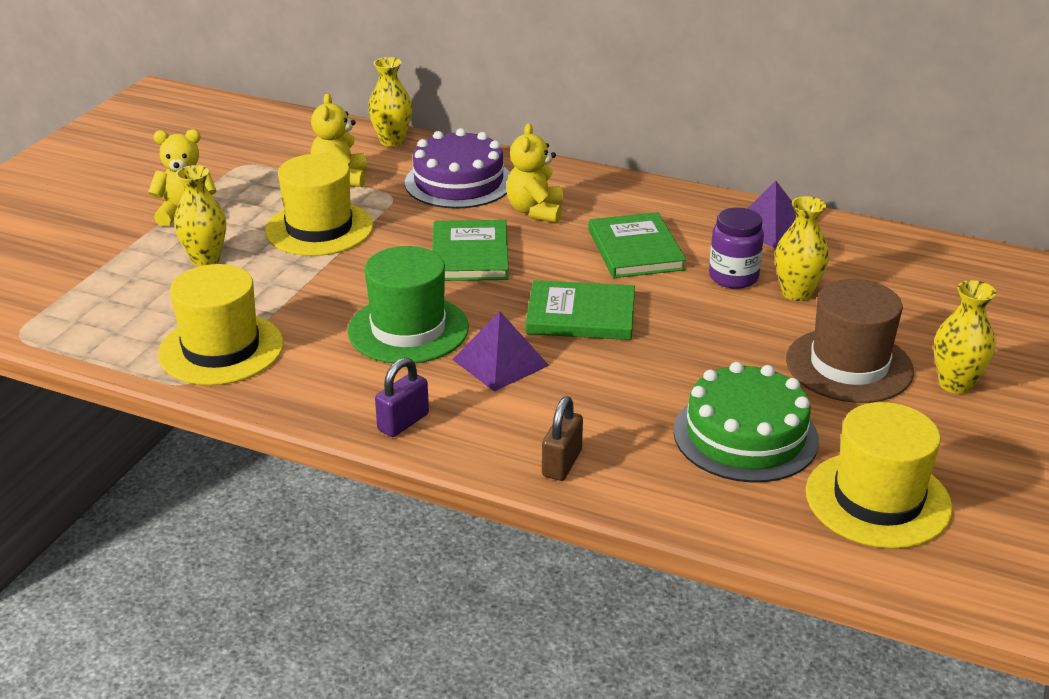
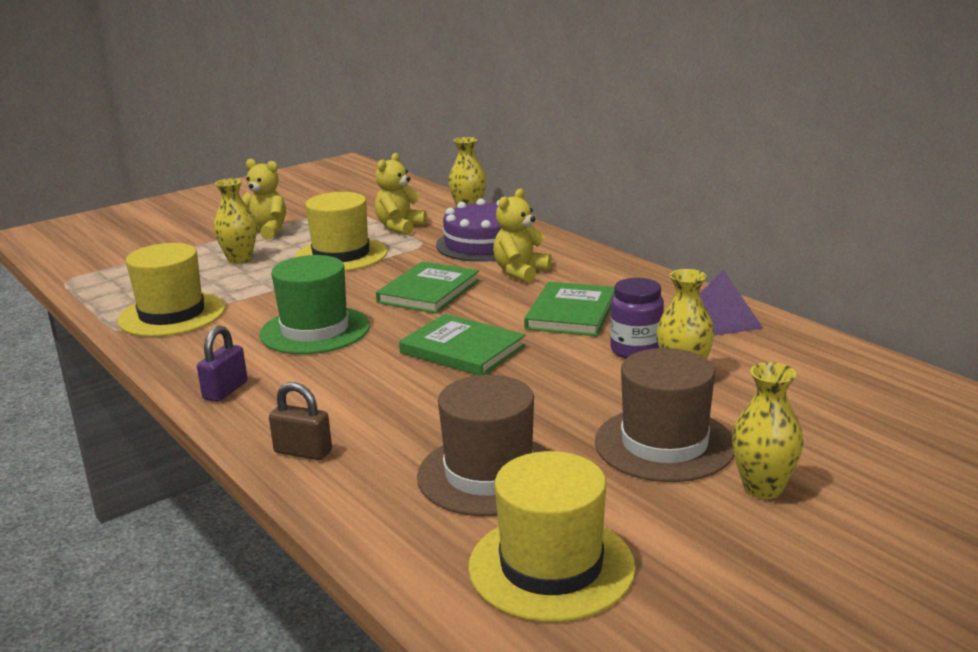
camera: 30 degrees right, 10 degrees down
purple padlock [375,358,429,437] -> purple padlock turned 45 degrees counterclockwise [197,326,247,402]
purple pyramid [452,312,549,392] -> none
brown padlock [542,396,583,481] -> brown padlock turned 60 degrees clockwise [269,382,332,460]
green cake [674,362,819,483] -> brown hat [417,375,549,516]

